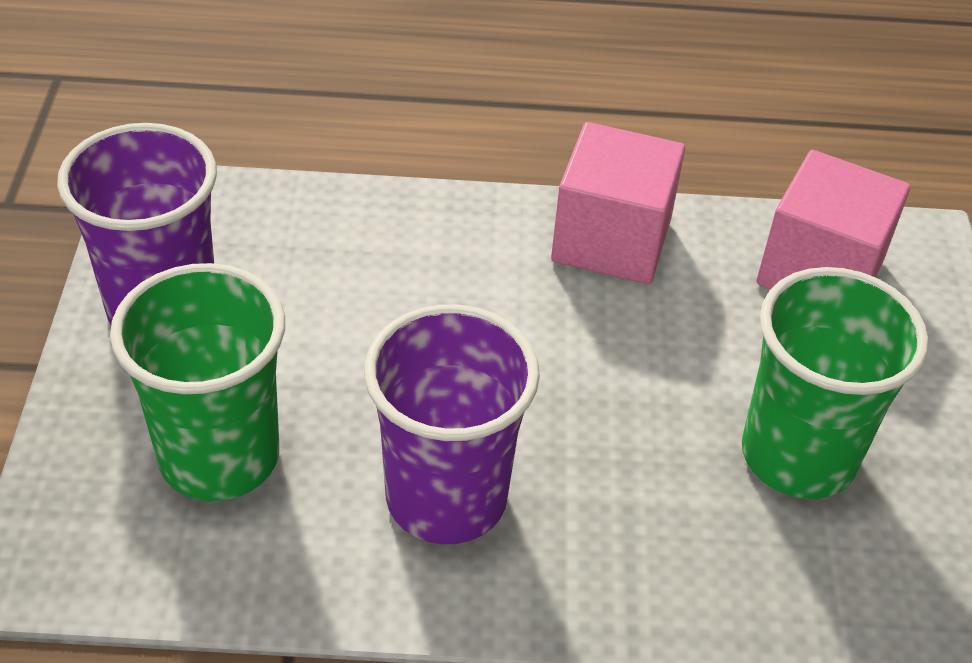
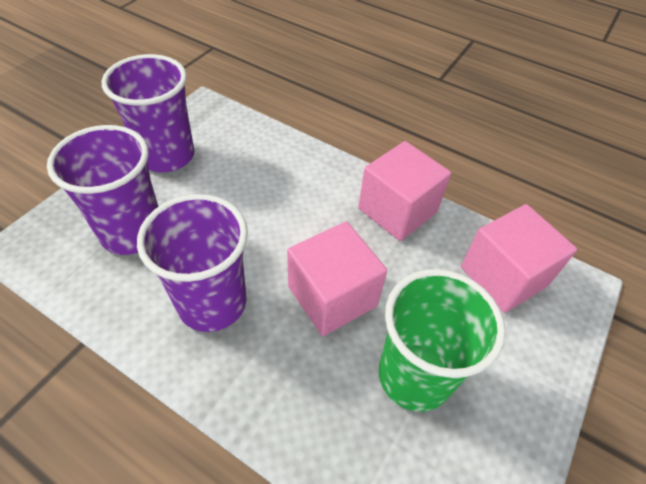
camera: 30 degrees right, 5 degrees up
green cup [110,263,285,501] -> purple cup [47,125,158,255]
none -> pink cube [287,222,387,336]

